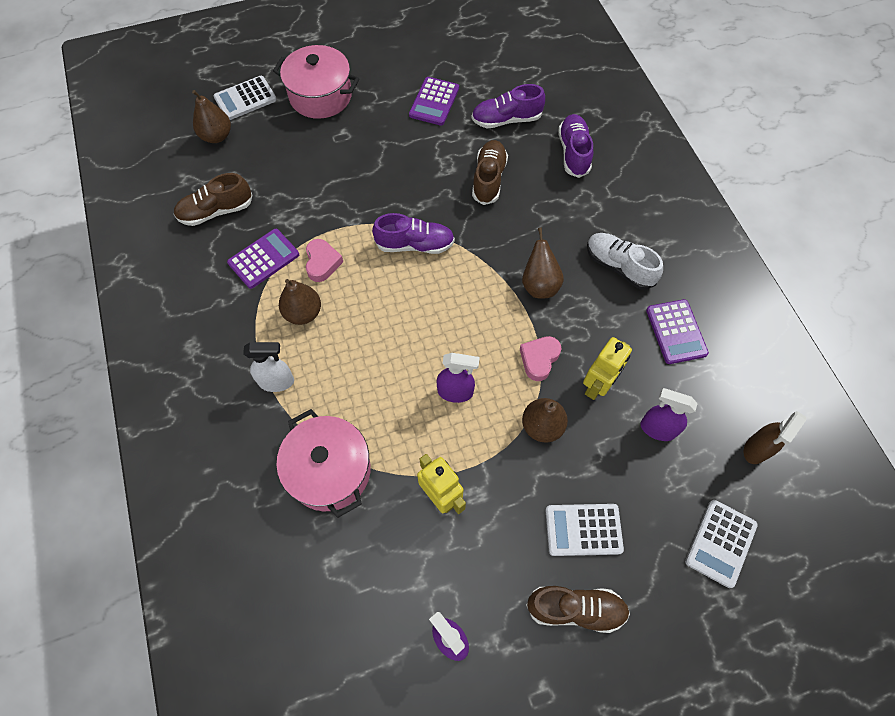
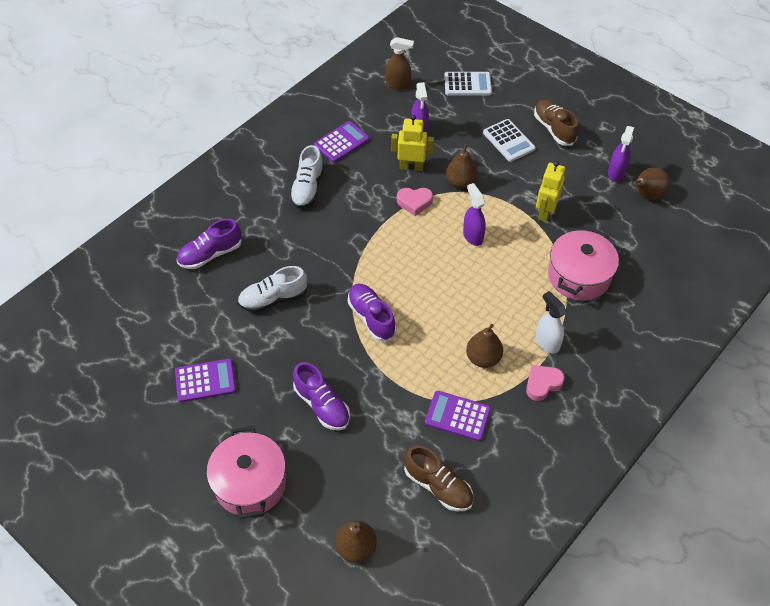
camera: 120 degrees left, 10 degrees down
white calculator [214,76,277,120] -> none
pink heart [306,239,343,282] -> pink heart moved to [526,365,565,401]
purple shoe [471,84,545,128] -> purple shoe moved to [293,362,350,430]
brown shoe [472,140,508,205] -> white shoe [238,266,308,313]
brown pear [522,228,564,299] -> brown pear moved to [633,167,670,200]

